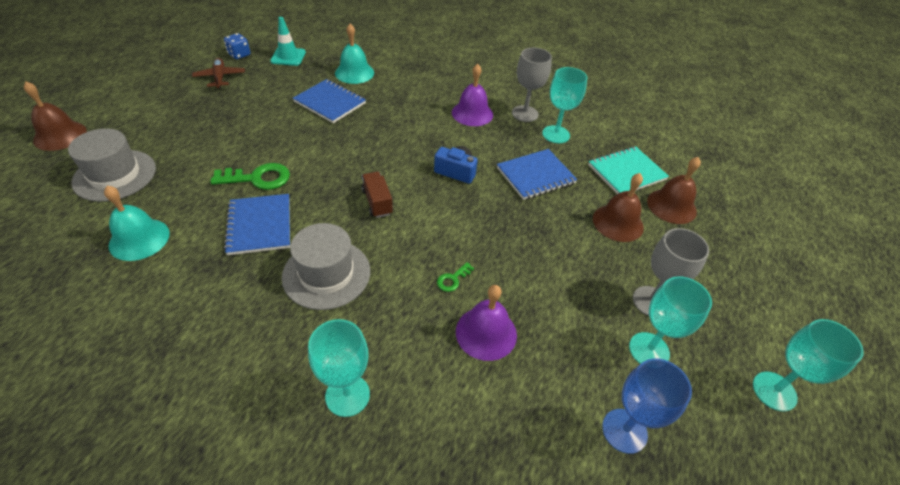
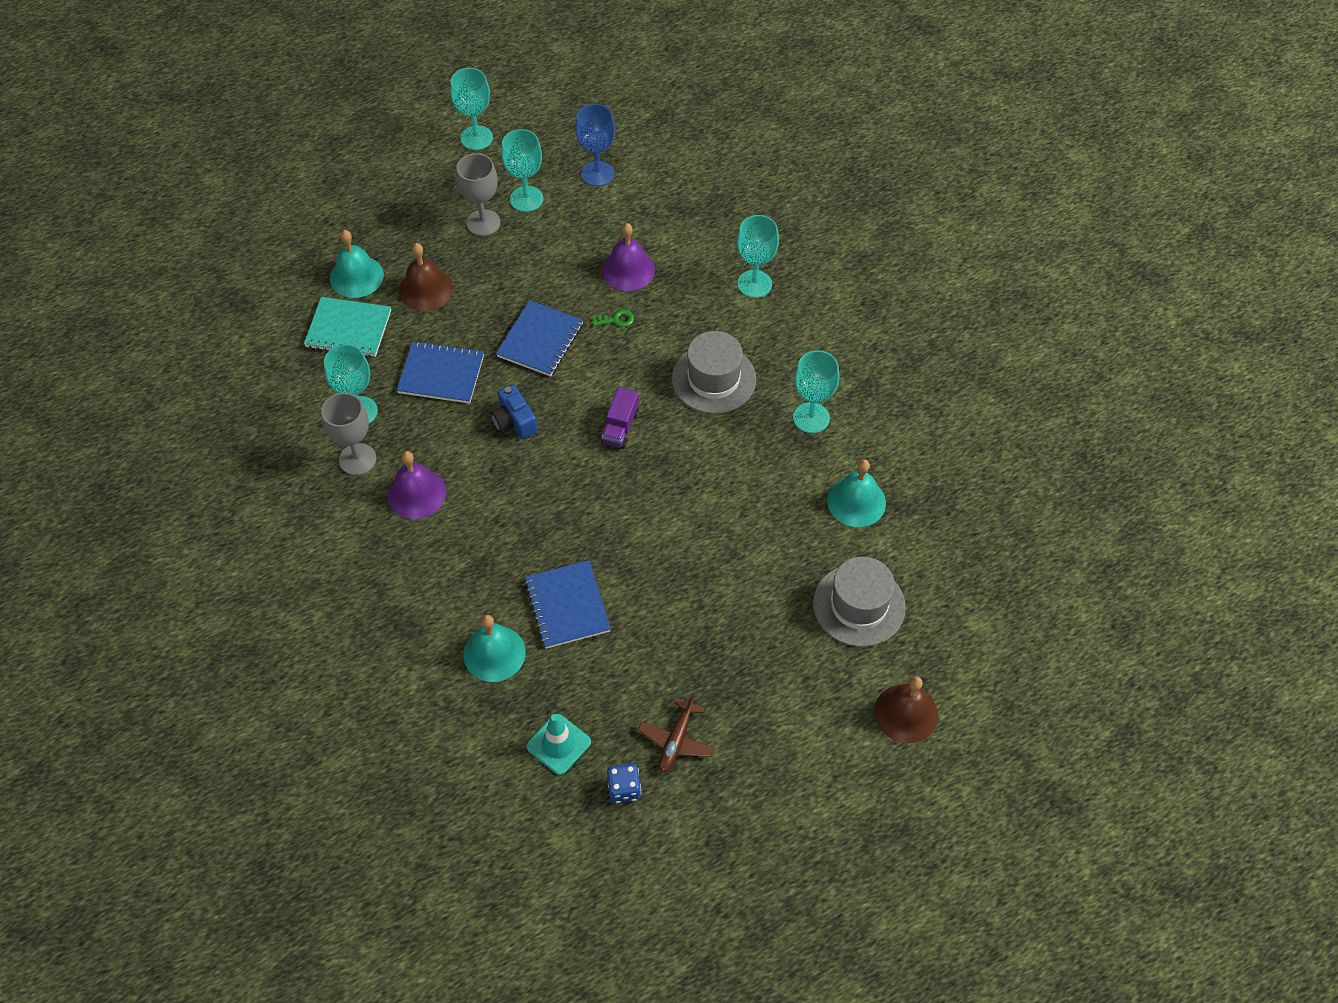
camera: 140 degrees left, 10 degrees up
green key [210,163,290,190] -> none
blue notebook [224,194,290,255] -> blue notebook moved to [496,300,583,376]
brown truck [361,172,393,218] -> purple truck [601,387,639,449]
brown bell [647,157,701,224] -> turquoise bell [330,230,384,298]
none -> turquoise goblet [793,350,839,433]

